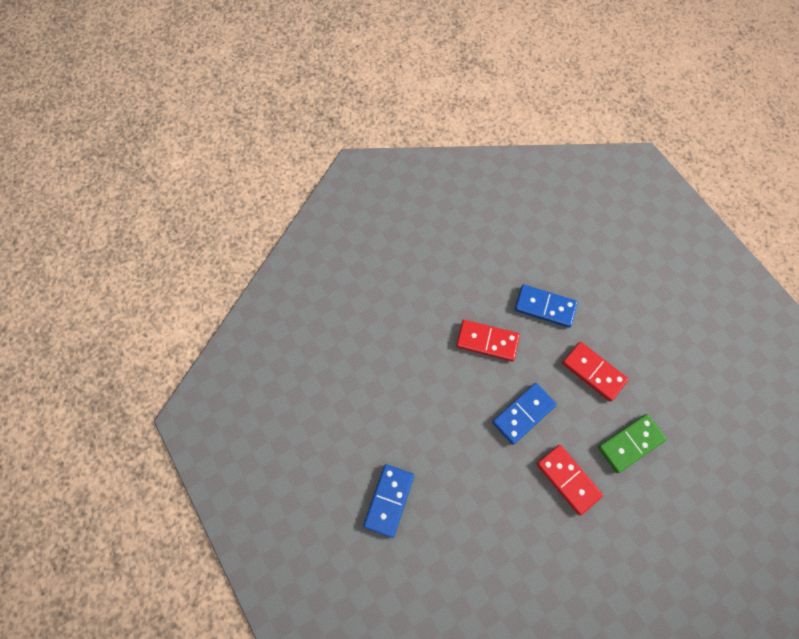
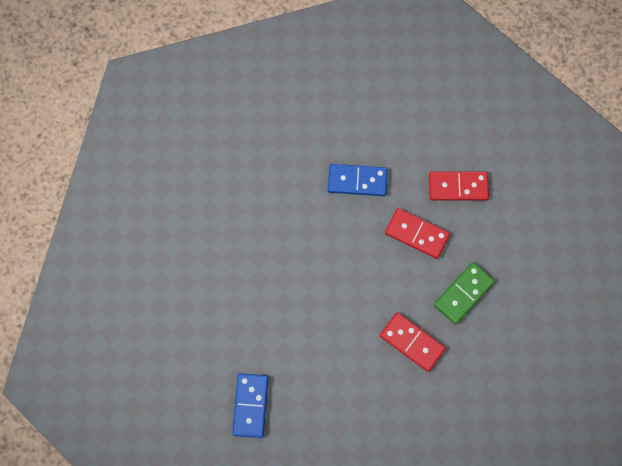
camera: 15 degrees left, 5 degrees up
red domino [456,320,520,361] -> red domino moved to [429,171,489,201]
blue domino [492,383,557,445] -> none

